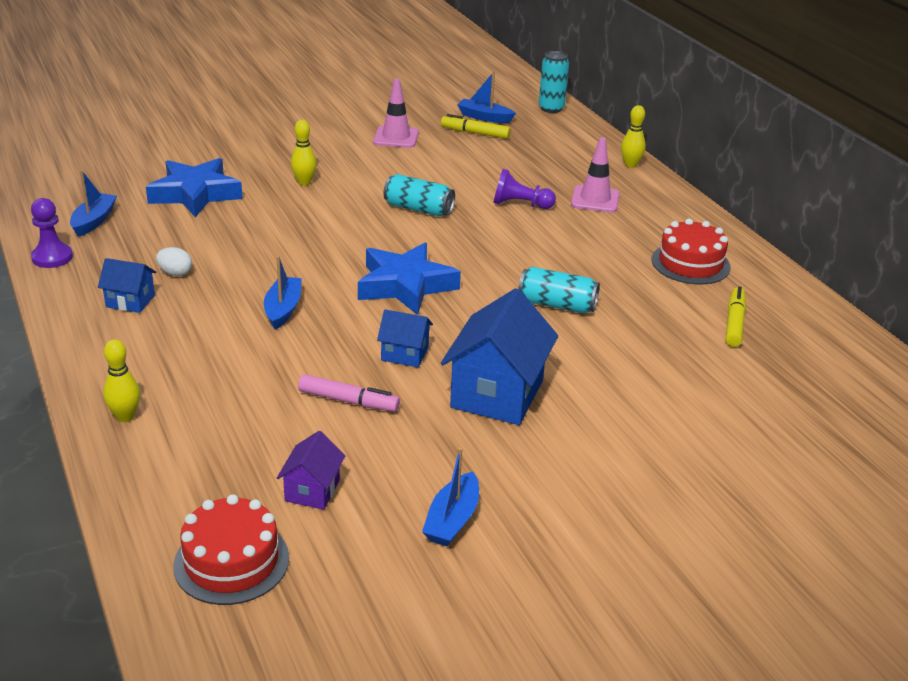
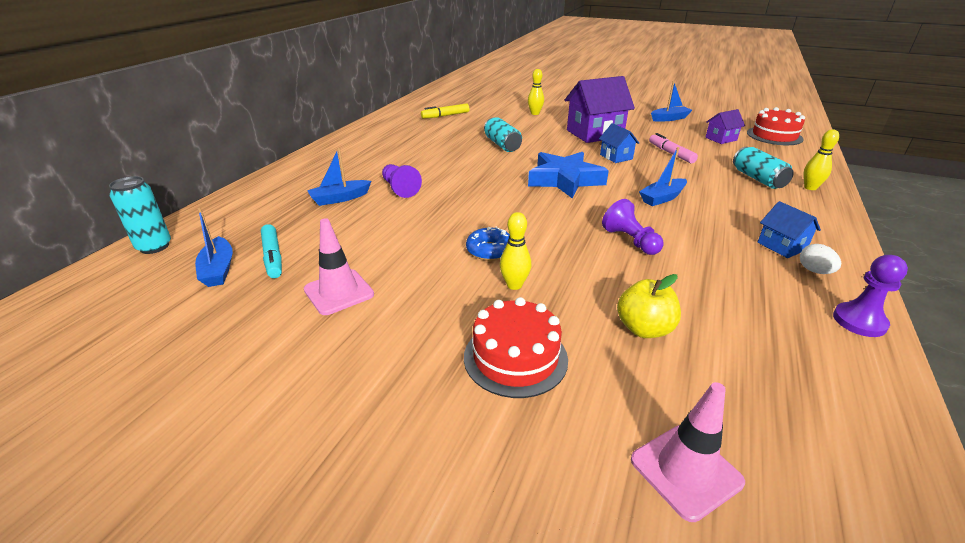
camera: 130 degrees left, 0 degrees up
blue boat [70,170,117,237] -> blue boat moved to [307,148,371,206]
blue star [146,158,243,217] -> yellow apple [617,274,681,338]
white egg [156,247,192,276] -> white egg moved to [800,244,841,274]
turquoise can [383,174,455,216] -> turquoise can moved to [733,147,794,189]
yellow marker [441,114,511,139] -> turquoise marker [261,224,282,278]
blue house [441,288,558,425] -> purple house [565,76,635,143]
pink traffic cone [571,137,620,213] -> pink traffic cone moved to [631,382,745,522]
yellow bowling pin [621,105,646,168] -> yellow bowling pin moved to [528,69,544,115]
red cake [652,219,731,284] -> red cake moved to [464,297,568,398]
none -> blue donut [466,227,510,261]
none -> purple pawn [602,199,664,255]

